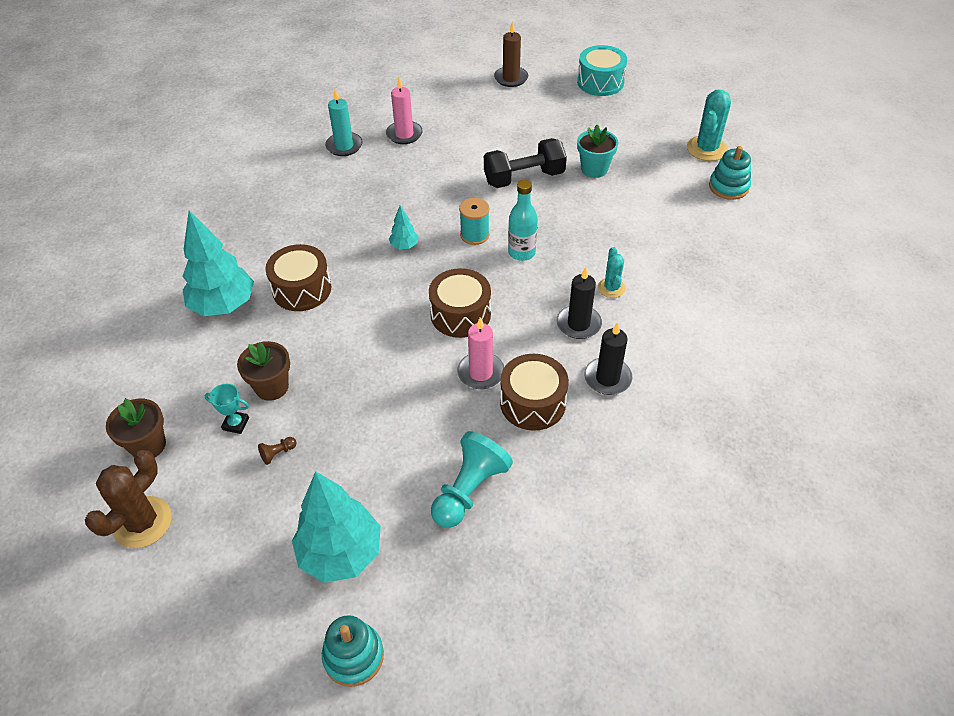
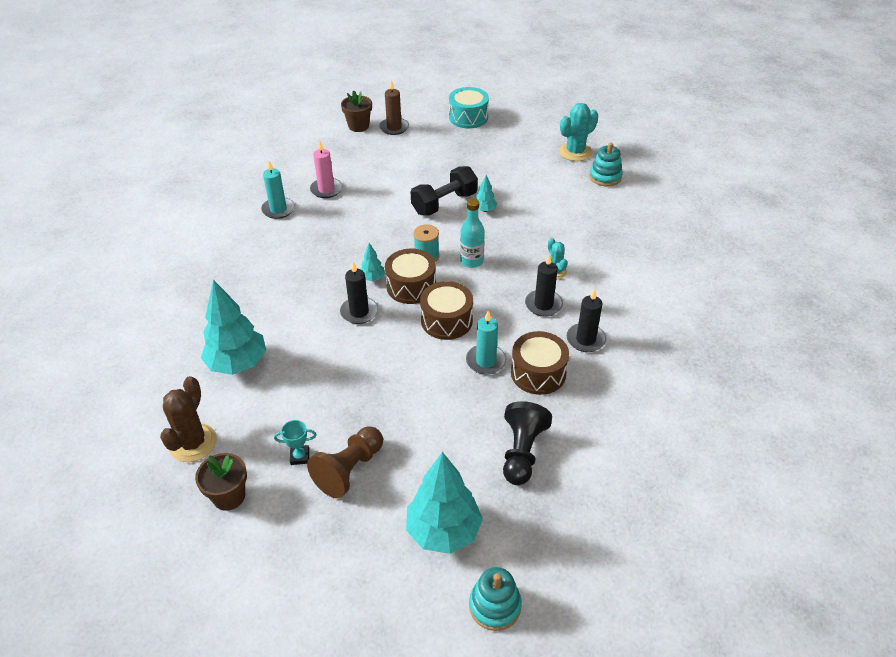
camera: 20 degrees left, 5 degrees down
brown cactus [85,450,172,548] -> brown cactus moved to [160,376,217,462]
brown flower pot [237,341,290,401] -> brown flower pot moved to [341,90,372,132]
brown pawn [258,437,297,465] -> brown pawn [307,426,383,498], size x2.47
brown drum [265,244,332,311] -> brown drum moved to [385,249,436,304]
turquoise pawn [431,431,513,528] -> black pawn [503,401,552,485]
pink candle [457,317,504,389] -> turquoise candle [466,311,506,375]
turquoise flower pot [577,125,618,178] -> none
turquoise cactus [687,90,731,161] -> turquoise cactus turned 45 degrees clockwise [559,103,598,161]
none -> black candle [340,262,378,324]
none -> turquoise tree [476,175,497,212]

